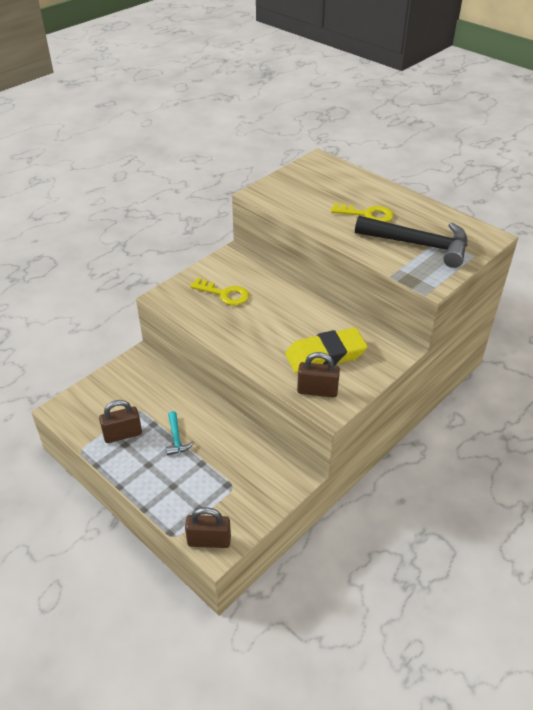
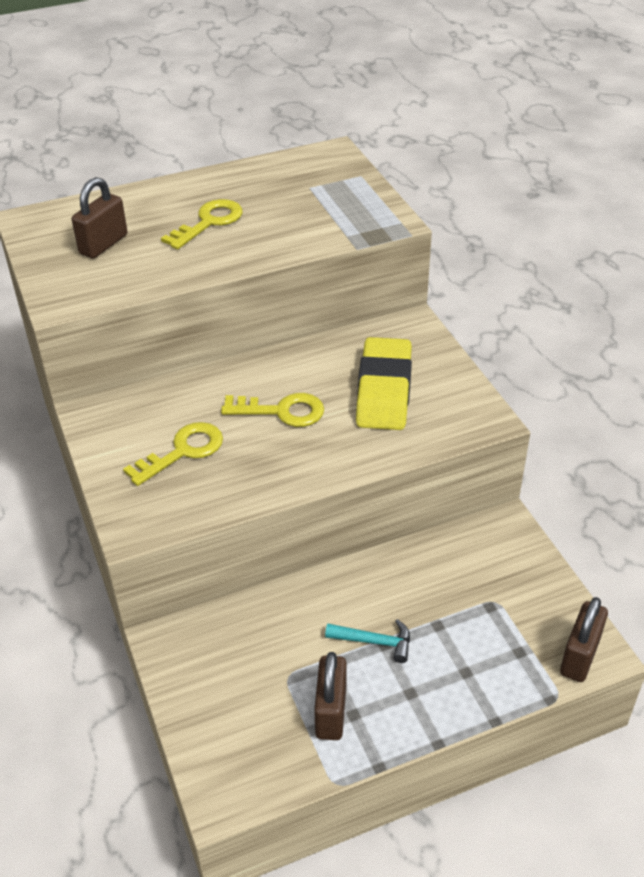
camera: 65 degrees left, 0 degrees up
brown padlock [297,352,340,397] -> brown padlock moved to [72,177,128,259]
black hammer [355,216,467,268] -> none
none -> yellow key [221,393,324,427]

